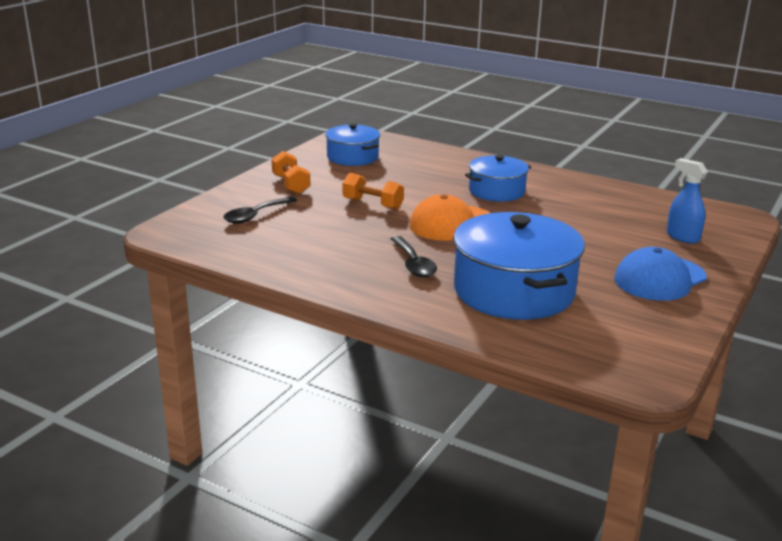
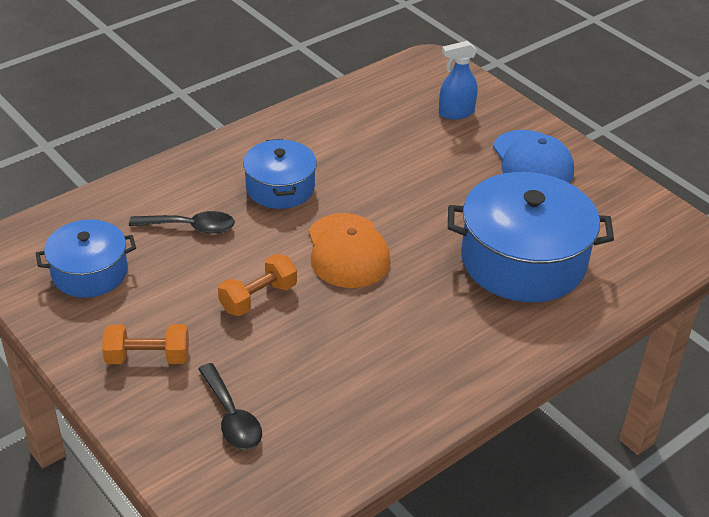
camera: 70 degrees left, 15 degrees up
black spoon [391,236,437,277] -> black spoon moved to [129,211,235,234]

